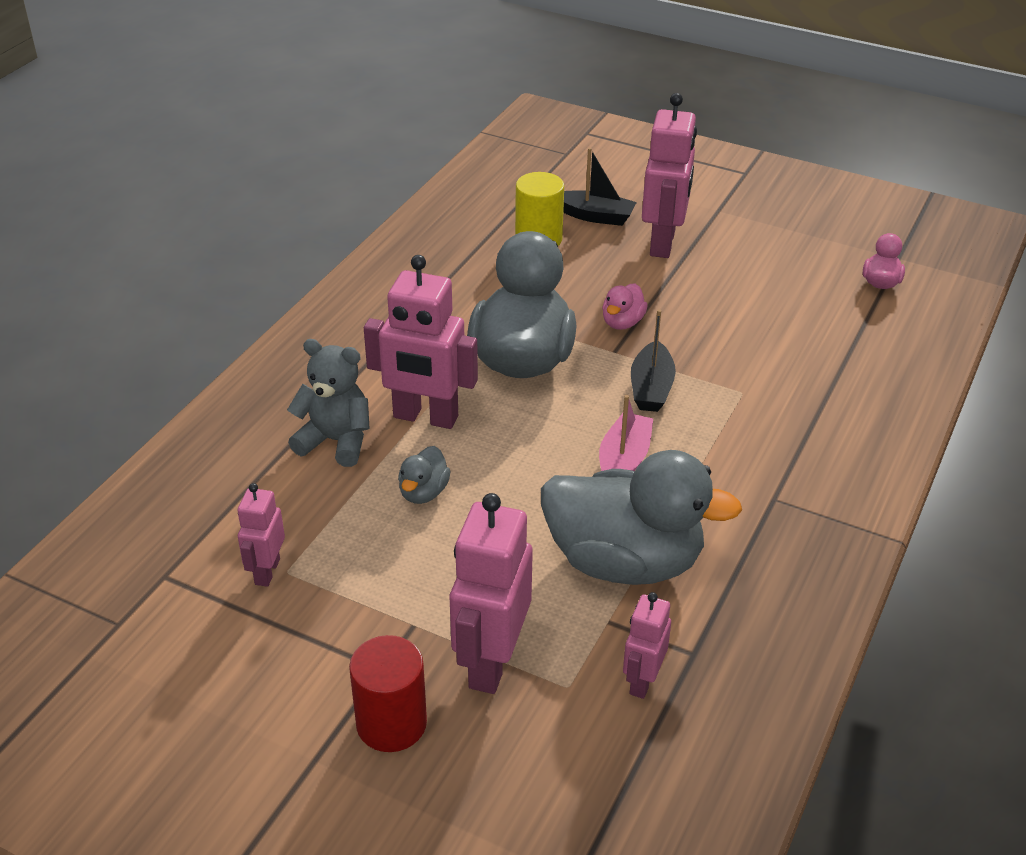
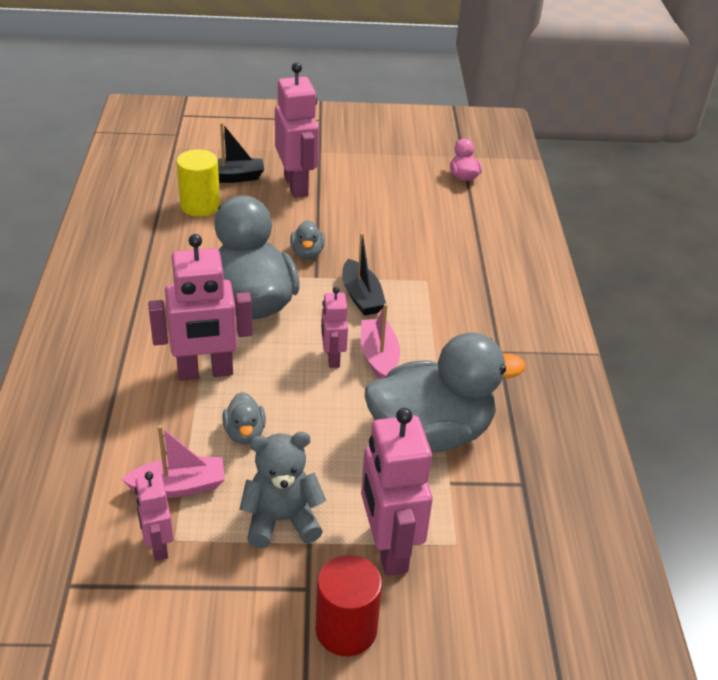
camera: 30 degrees left, 0 degrees up
grey teddy bear [287,339,370,467] -> grey teddy bear moved to [239,432,326,549]
pink duck [602,283,648,330] -> grey duck [290,220,325,259]
pink robot [623,592,671,699] -> pink robot moved to [321,287,348,368]
none -> pink boat [121,425,225,498]

